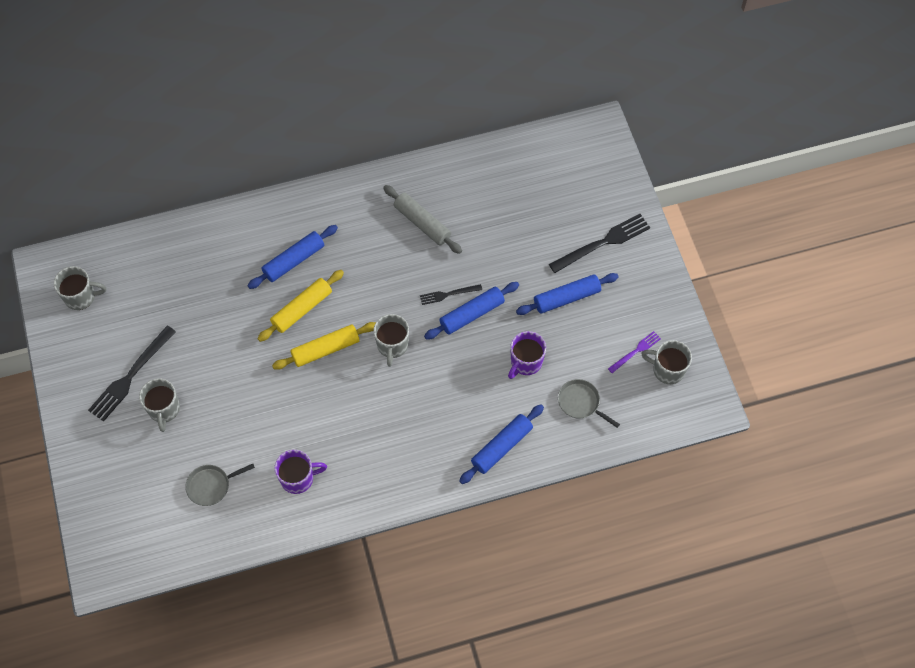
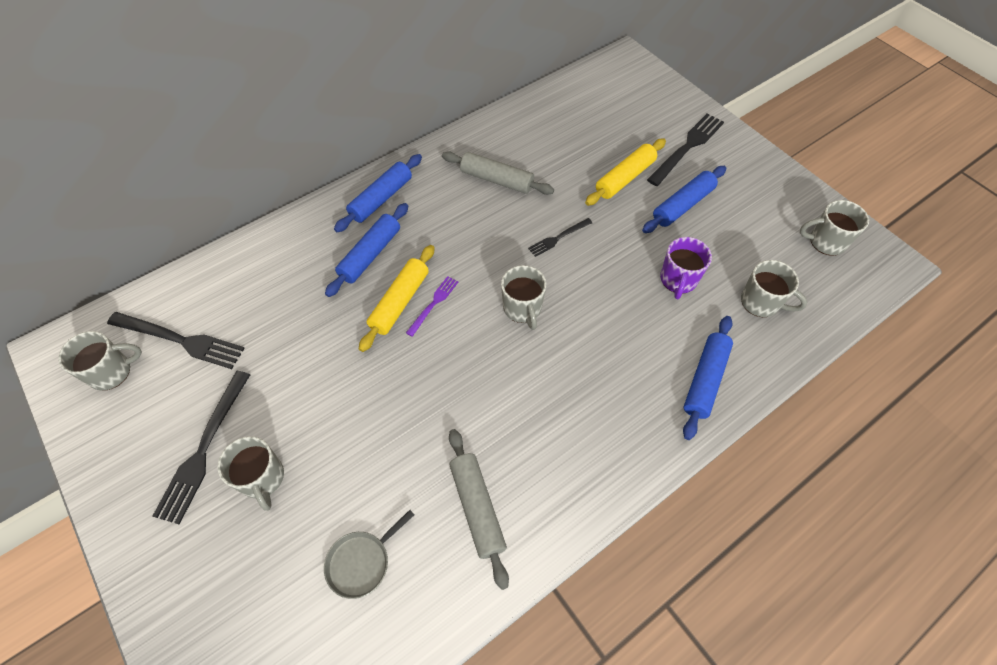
camera: 20 degrees left, 5 degrees down
yellow rolling pin [272,322,376,370] -> yellow rolling pin moved to [585,138,666,206]
purple mug [274,450,327,494] -> grey rolling pin [449,429,509,590]
blue rolling pin [424,282,519,340] -> blue rolling pin moved to [334,154,422,232]
grey pan [558,379,620,428] -> grey mug [741,260,807,317]
purple fork [608,331,661,373] -> purple fork moved to [406,276,458,337]
none -> black fork [107,312,245,369]

